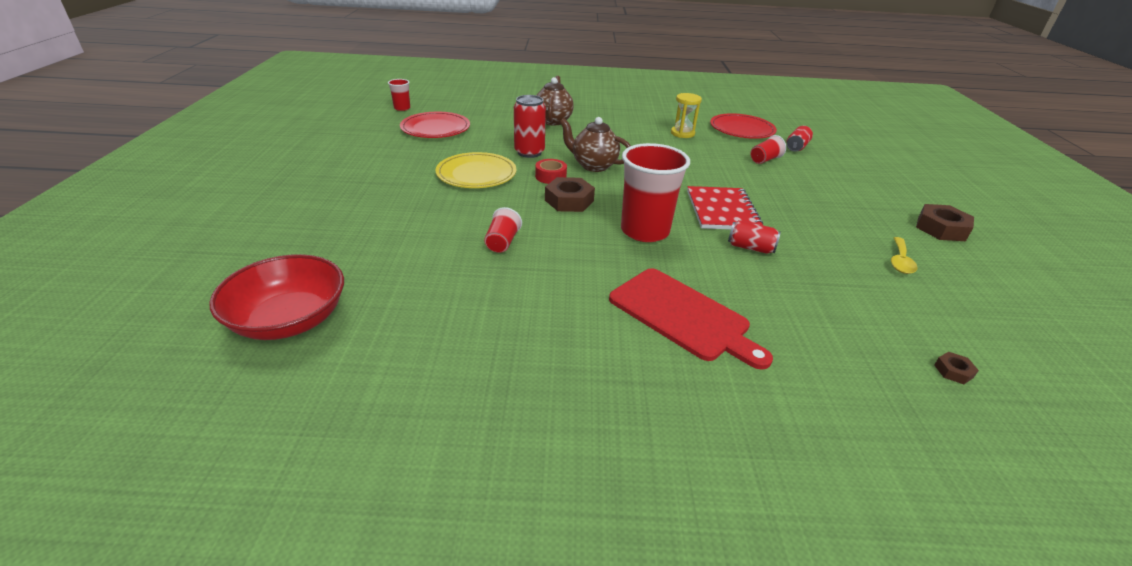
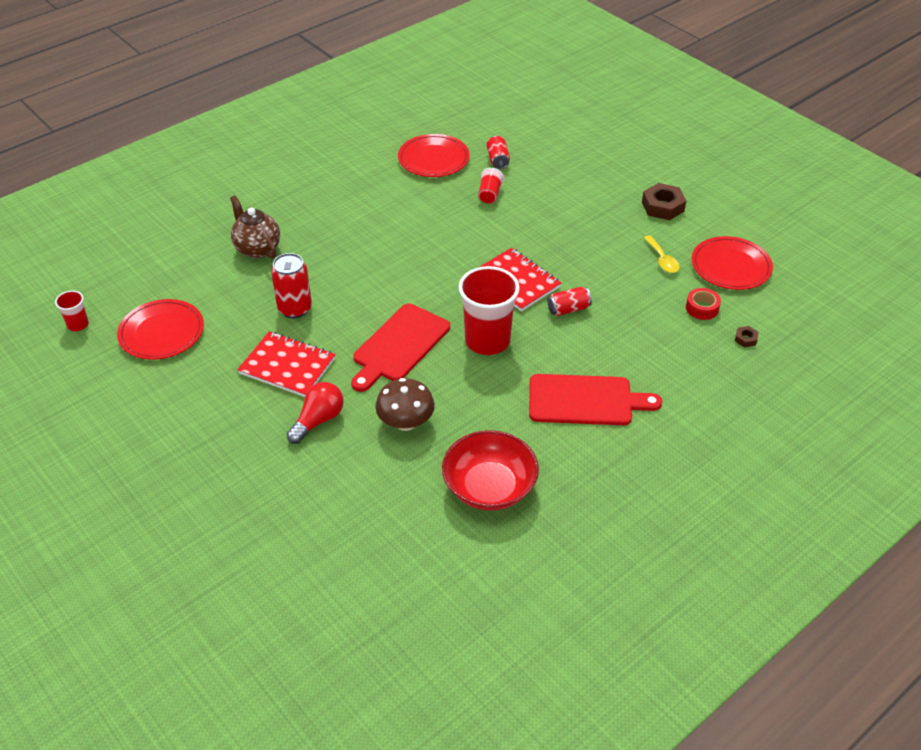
camera: 40 degrees left, 10 degrees up
red bowl [209,254,344,340] -> red bowl moved to [442,430,539,510]
yellow plate [435,152,516,188] -> red notebook [237,331,336,397]
red cup [484,207,522,253] -> brown mushroom [375,378,435,431]
red tape [535,159,567,184] -> red tape moved to [686,288,721,320]
brown nut [545,177,595,212] -> red cutting board [351,304,450,392]
brown teapot [560,117,631,172] -> none
yellow hourglass [671,93,702,138] -> none
none -> red light bulb [287,382,344,444]
none -> red plate [692,236,773,290]

